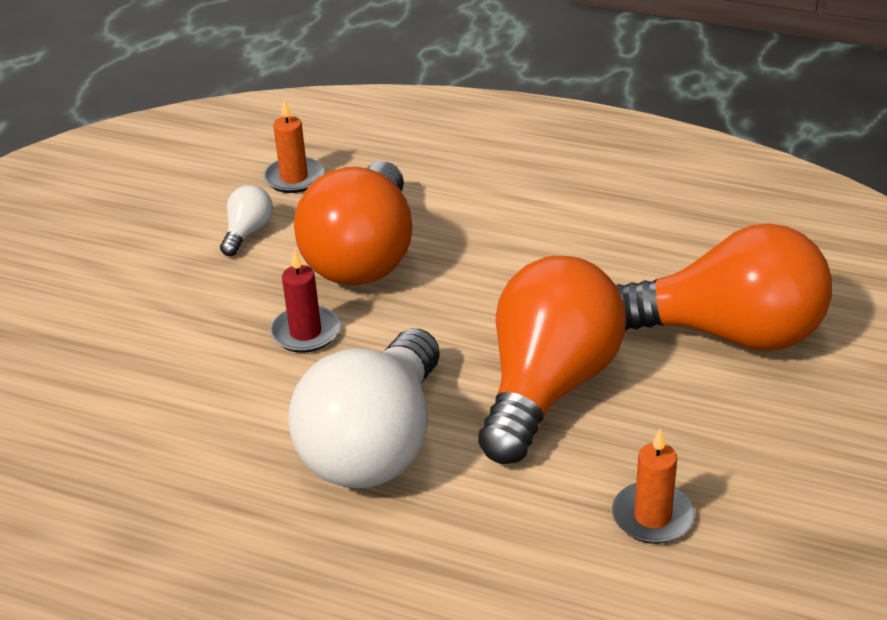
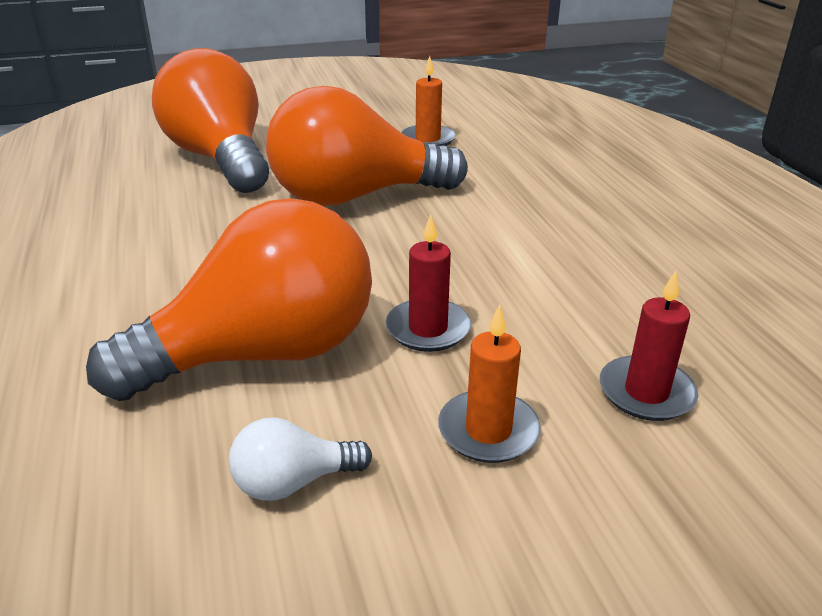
camera: 130 degrees left, 5 degrees down
orange candle [263,99,324,193] -> orange candle moved to [438,304,541,463]
white light bulb [288,329,440,489] -> none
none -> red candle [600,271,698,421]

